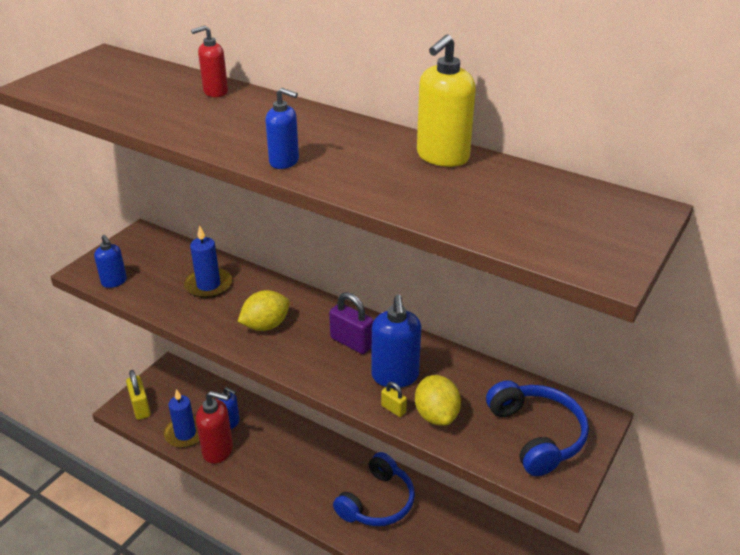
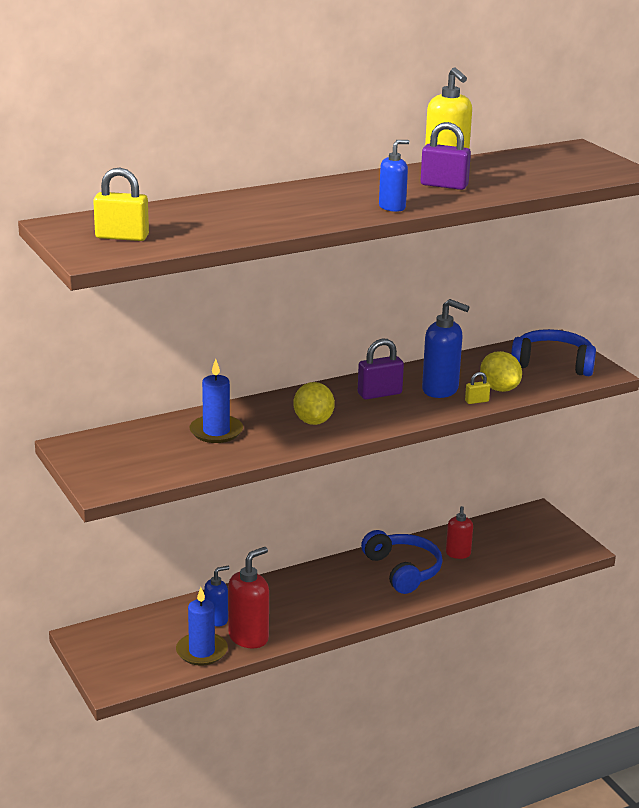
camera: 60 degrees left, 10 degrees down
blue soap dispenser [94,235,127,288] -> none
yellow padlock [126,370,150,420] -> yellow padlock moved to [93,168,149,241]
red soap dispenser [191,25,228,97] -> red soap dispenser moved to [446,506,473,559]
yellow lemon [415,375,461,426] -> yellow lemon turned 45 degrees clockwise [480,351,522,392]
none -> purple padlock [421,122,471,190]

